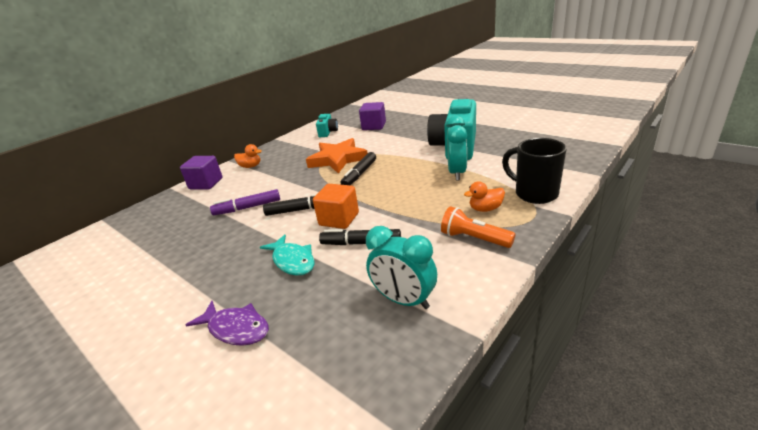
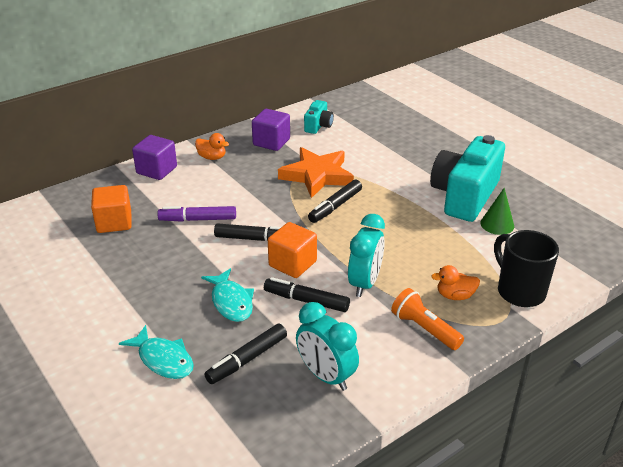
camera: 10 degrees right, 5 degrees up
purple fish [186,301,269,346] -> turquoise fish [119,325,194,379]
purple cube [359,102,386,130] -> purple cube moved to [252,109,290,151]
turquoise clock [446,115,467,181] -> turquoise clock moved to [348,214,385,297]
none -> orange cube [91,185,132,233]
none -> black marker [204,324,287,384]
none -> green cone [480,188,514,235]

